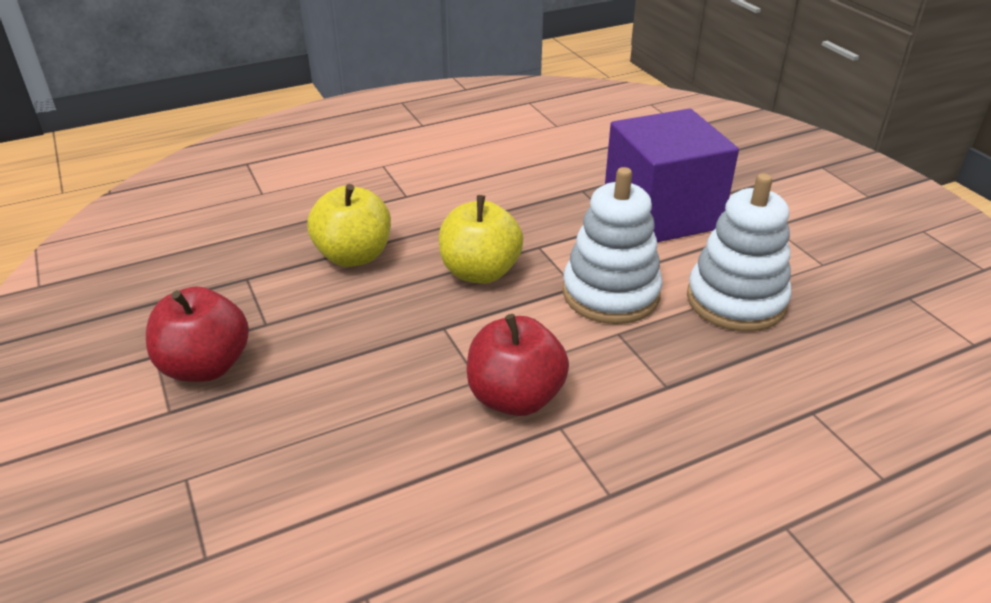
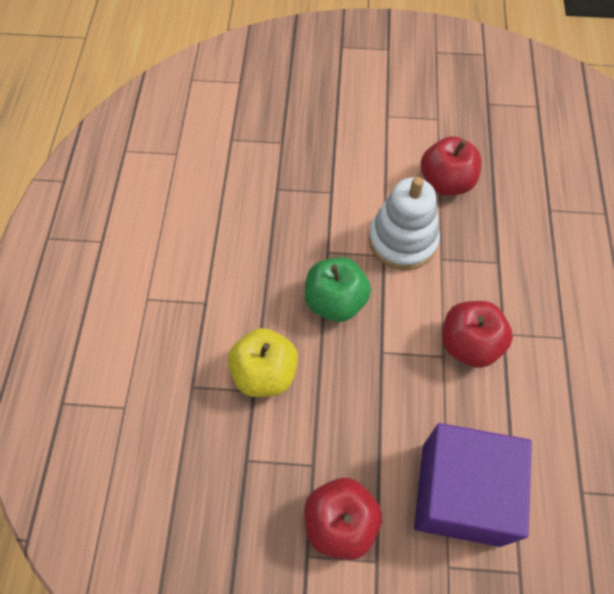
camera: 60 degrees left, 25 degrees up
yellow apple [439,195,523,284] -> green apple [305,257,371,322]
purple cube [605,109,739,242] -> purple cube moved to [414,423,532,547]
white stacking toy [687,173,791,331] -> red apple [421,136,482,195]

